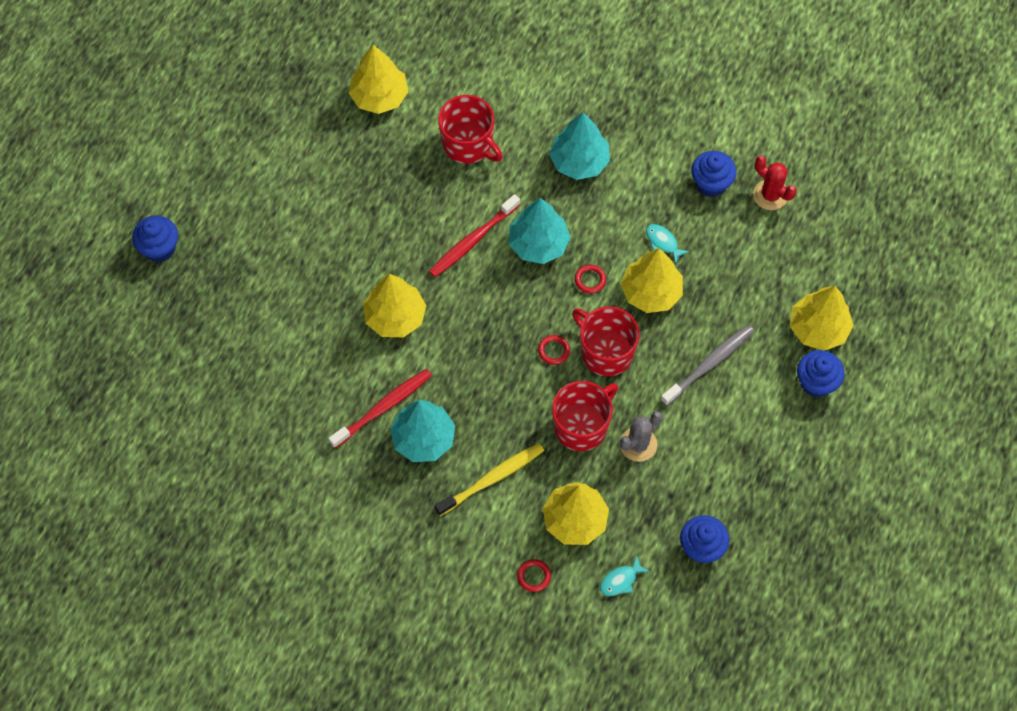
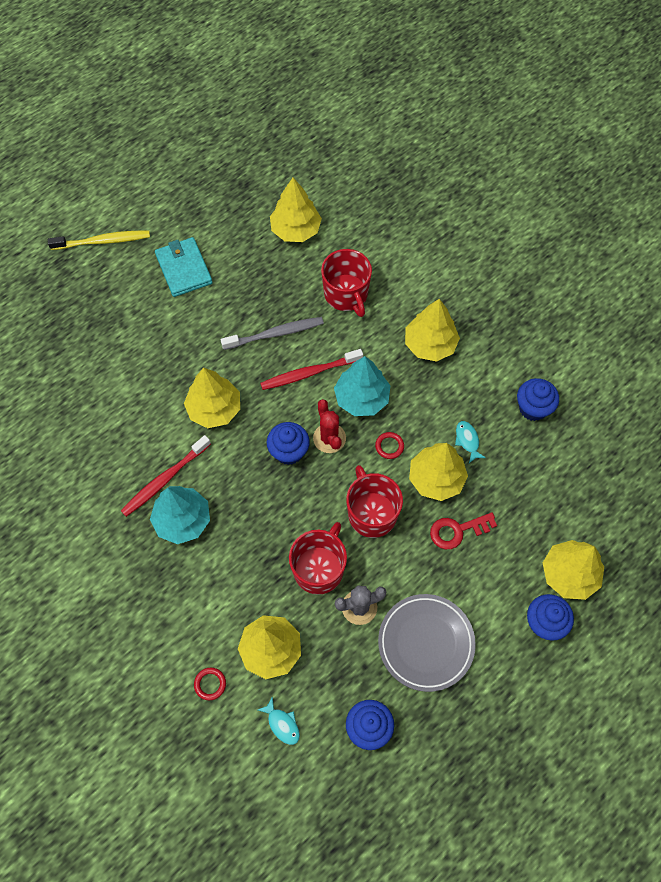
camera: 25 degrees right, 0 degrees up
blue cupcake [132,215,178,262] -> blue cupcake moved to [267,422,310,465]
red toothbrush [328,369,432,448] -> red toothbrush turned 150 degrees clockwise [121,435,211,517]
yellow toothbrush [435,443,544,516] -> yellow toothbrush moved to [48,230,150,250]
red ring [538,335,570,365] -> none
turquoise tree [549,112,610,180] -> yellow tree [405,299,460,362]
red mug [552,381,618,451] -> red mug turned 45 degrees counterclockwise [289,522,347,595]
turquoise fish [600,556,650,596] -> turquoise fish turned 120 degrees counterclockwise [258,696,300,745]
grey toothbrush [661,325,754,406] -> grey toothbrush moved to [221,317,324,350]
red cactus [753,156,797,210] -> red cactus moved to [313,399,346,453]
none -> turquoise wallet [155,237,213,297]
none -> grey plate [378,594,476,692]
none -> red key [430,512,497,549]

